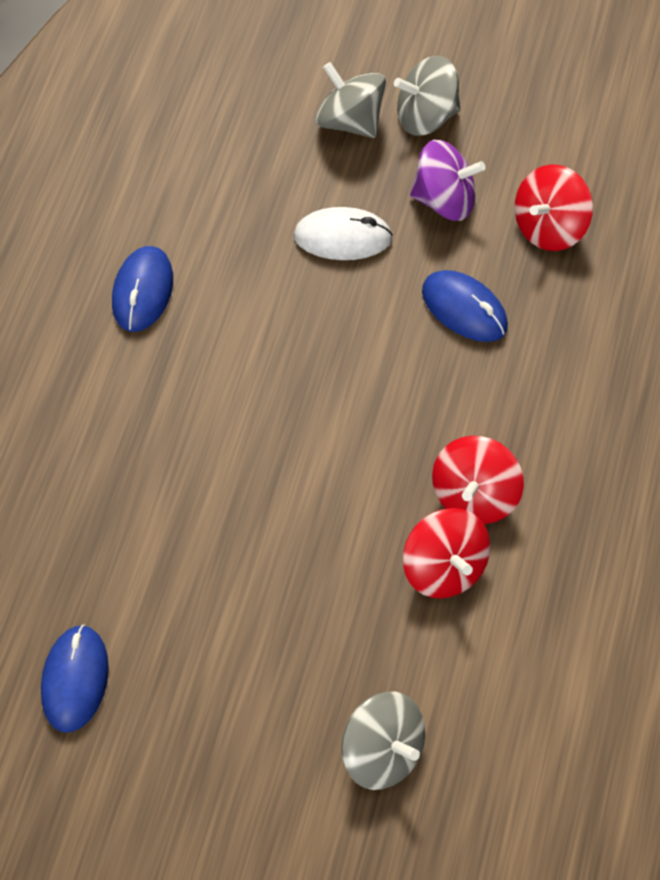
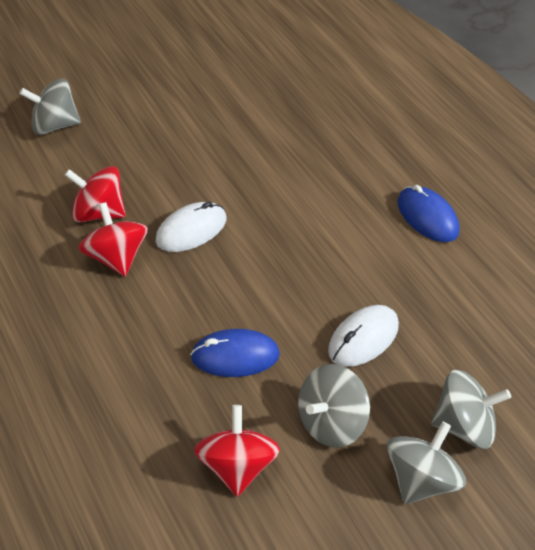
camera: 135 degrees right, 10 degrees down
blue mouse [41,625,109,733] -> none
purple spinning top [410,140,485,221] -> grey spinning top [298,364,370,447]
none -> white mouse [156,202,227,252]

